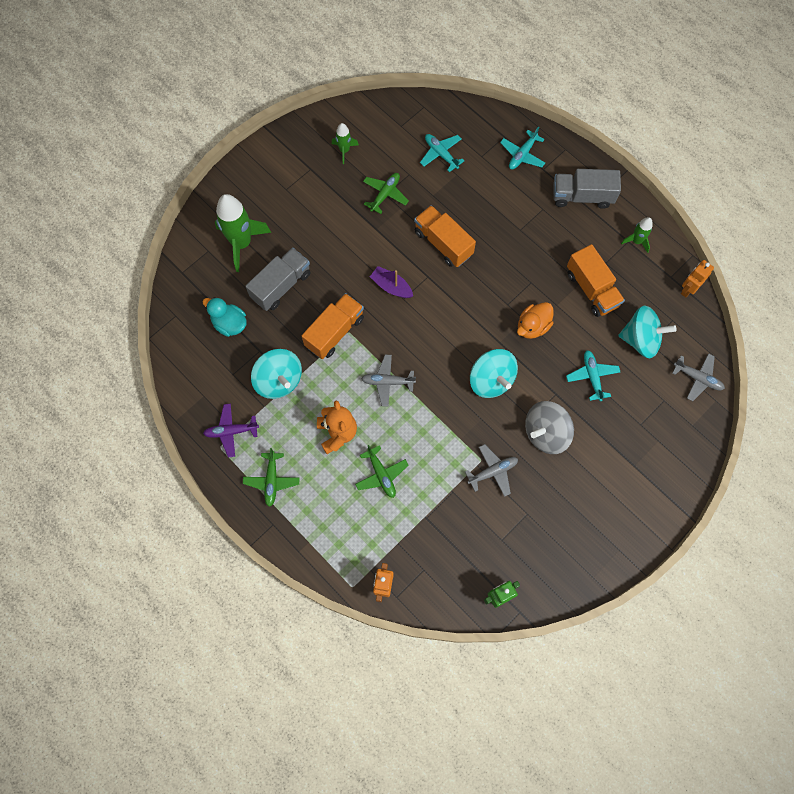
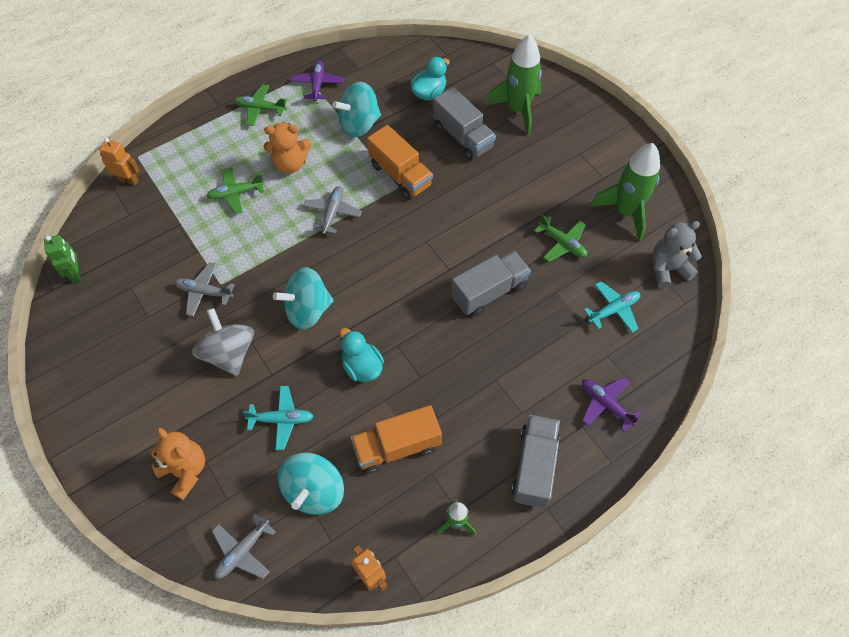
camera: 100 degrees right, 10 degrees down
green rocket [332,123,359,164] -> green rocket [590,143,660,241], size x1.95
purple boat [370,266,413,298] -> none
orange truck [414,205,476,267] -> grey truck [451,251,531,316]
grey plane [465,444,518,497] -> grey plane turned 120 degrees clockwise [174,262,235,317]
turquoise plane [500,127,545,169] -> purple plane [582,377,642,432]
orange duck [517,302,554,339] -> turquoise duck [340,328,384,382]
none -> orange teddy bear [151,428,205,500]
none -> grey teddy bear [652,221,702,288]

